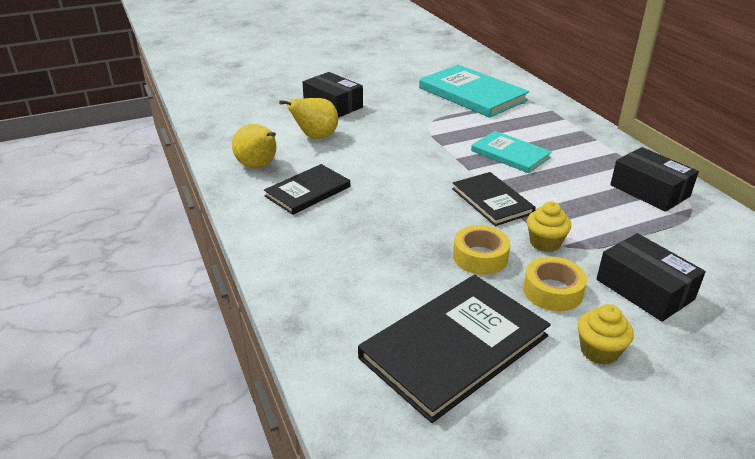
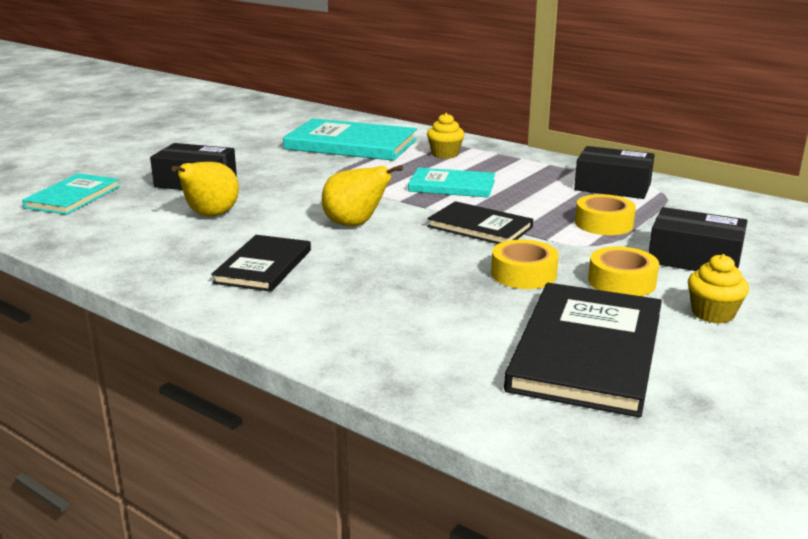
camera: 30 degrees left, 10 degrees down
yellow pear [232,124,276,168] -> yellow pear moved to [322,165,403,226]
yellow cupcake [527,202,571,252] -> yellow cupcake moved to [427,113,465,159]
none -> turquoise book [22,173,120,215]
none -> yellow tape [575,194,636,235]

